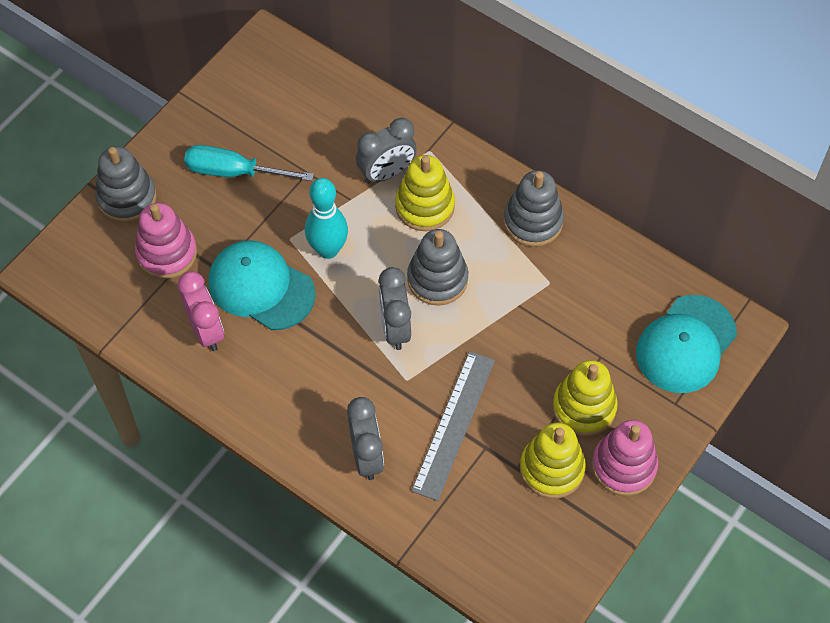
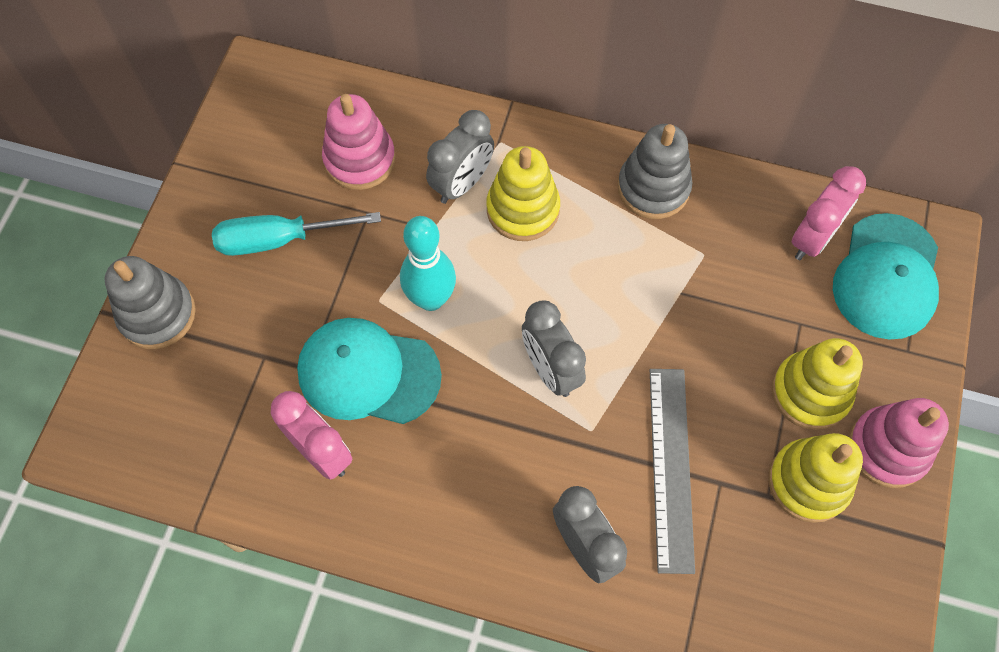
camera: 20 degrees left, 5 degrees up
pink stacking toy [135,203,197,279] -> pink stacking toy moved to [322,94,396,190]
grey stacking toy [407,229,468,306] -> none
none -> pink clock [792,166,866,260]

